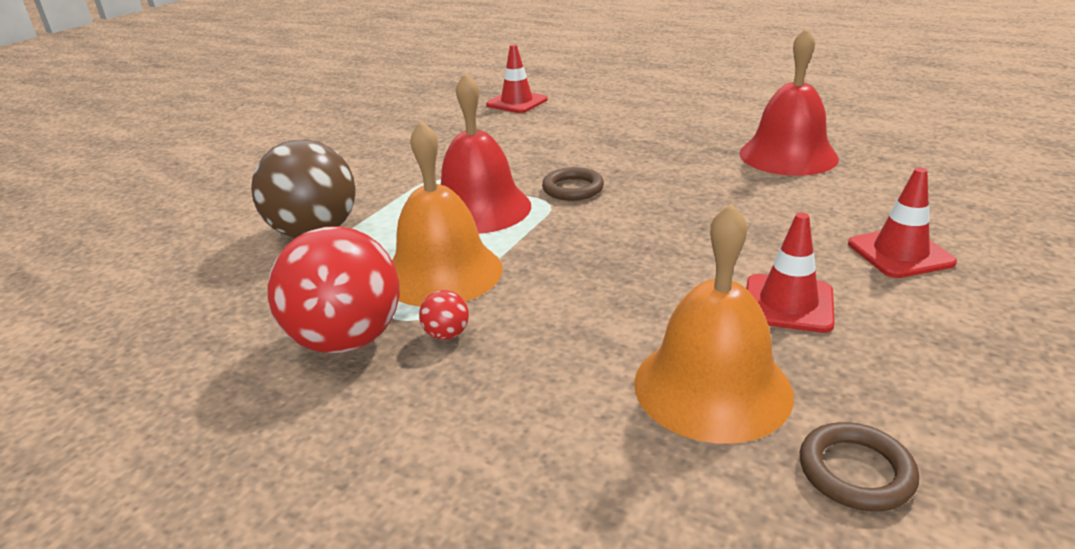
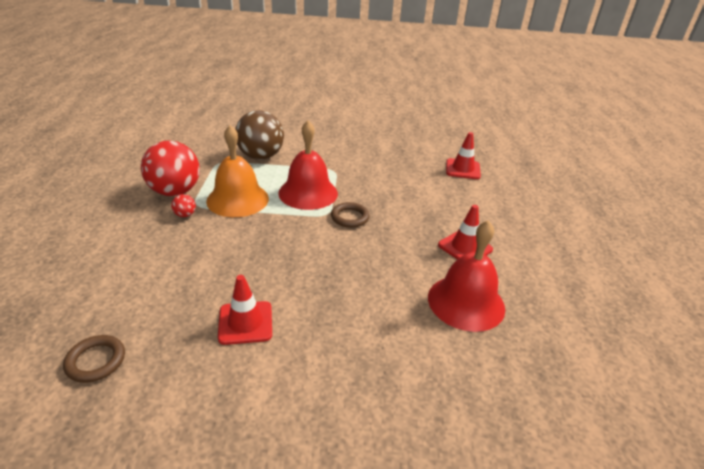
camera: 60 degrees right, 5 degrees up
orange bell [634,203,794,444] -> none
red traffic cone [848,168,957,278] -> red traffic cone moved to [438,205,493,259]

